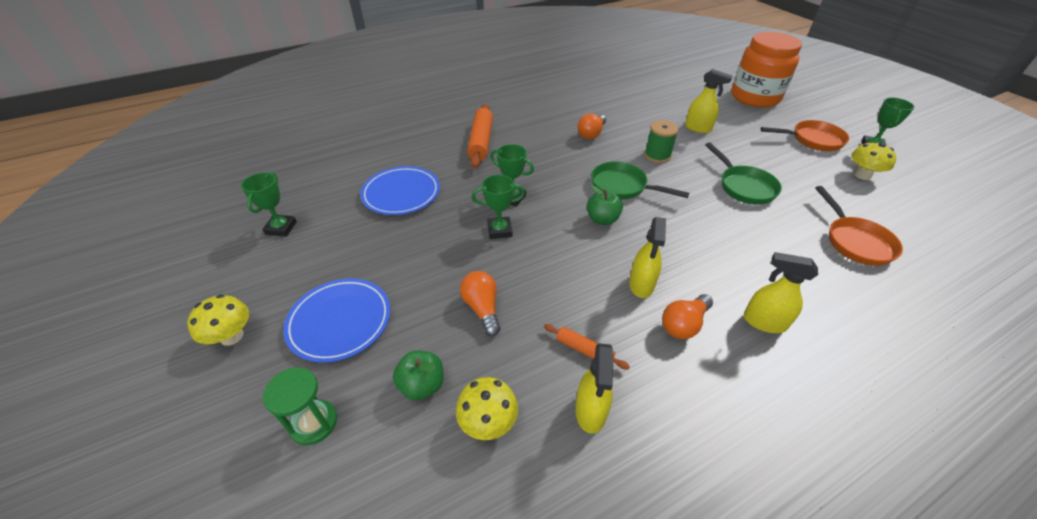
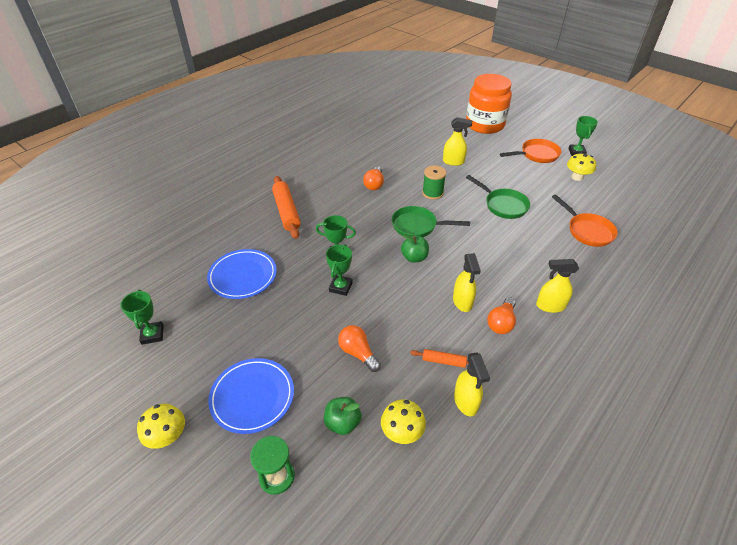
camera: 20 degrees left, 0 degrees up
green trophy [472,175,525,239] -> green trophy turned 45 degrees counterclockwise [326,244,353,296]

